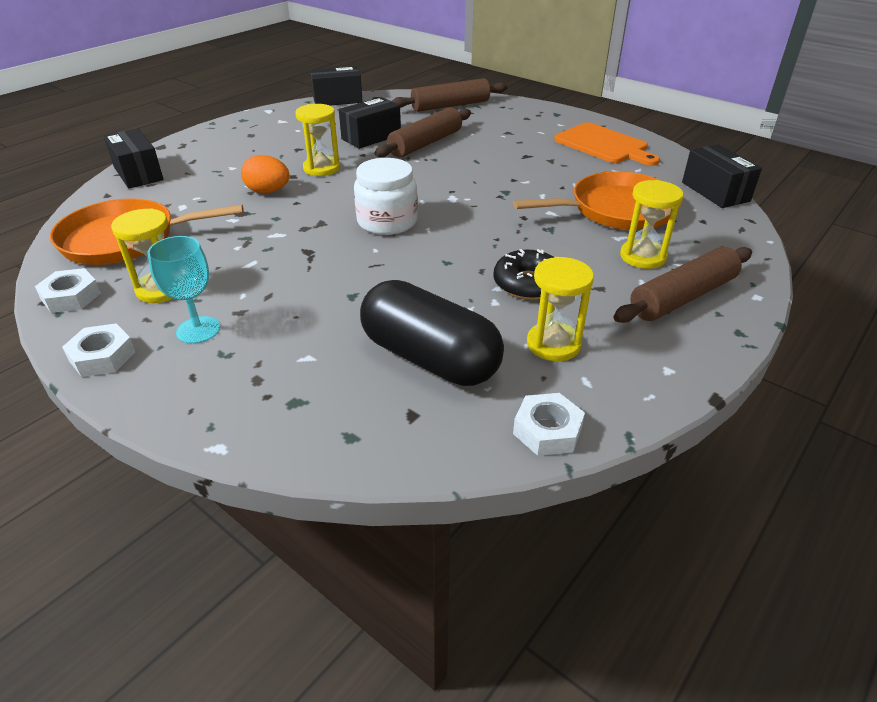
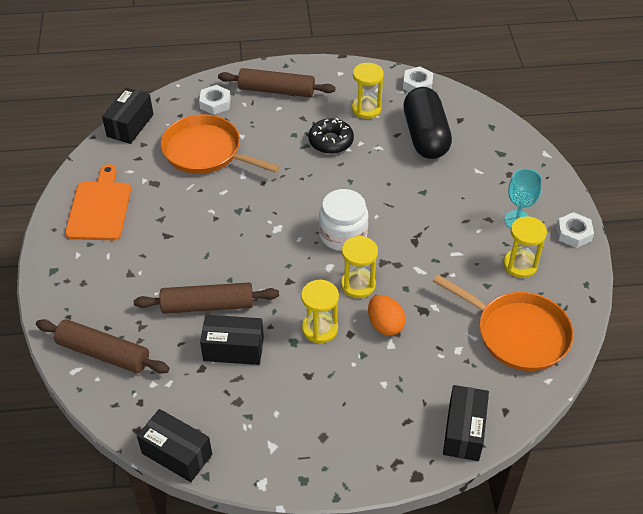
camera: 135 degrees left, 10 degrees up
white nut [35,268,101,313] -> white nut moved to [199,85,231,115]
yellow hourglass [620,180,684,269] -> yellow hourglass moved to [341,236,378,298]

